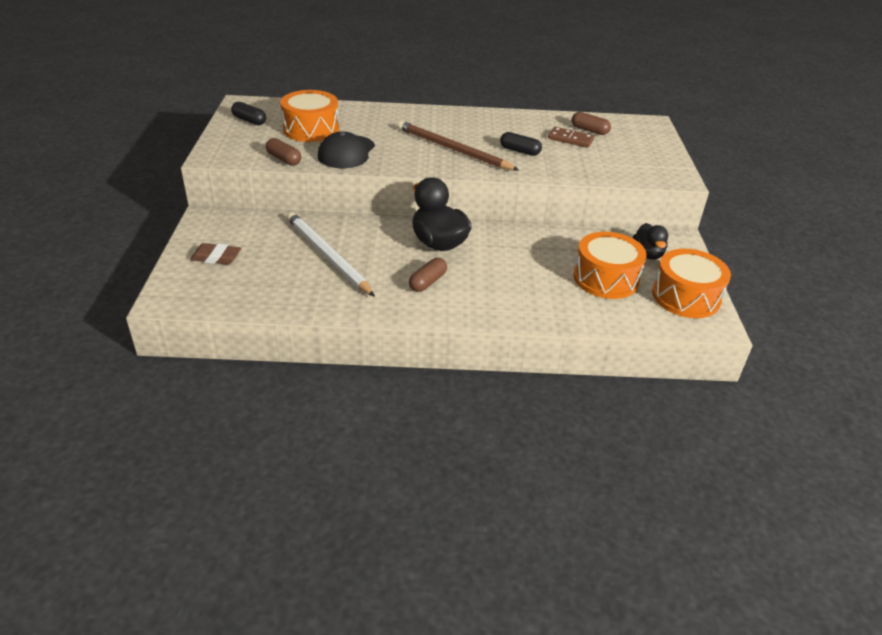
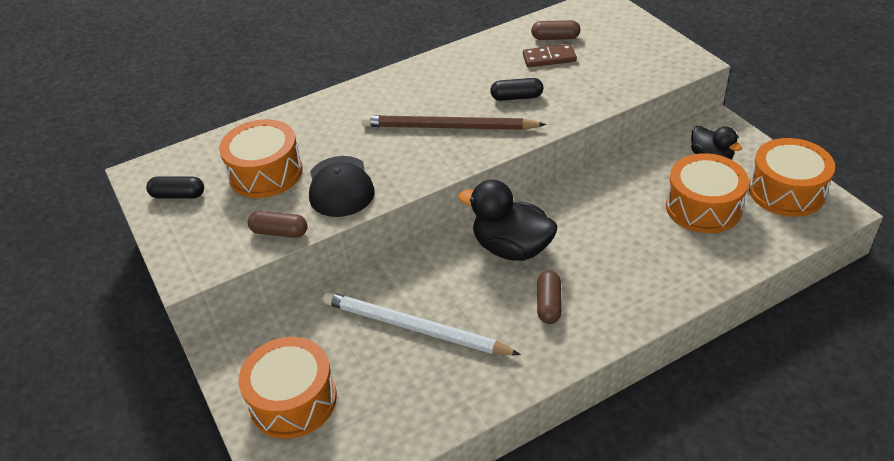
camera: 25 degrees left, 5 degrees up
brown eraser [190,243,241,265] -> orange drum [239,337,337,439]

